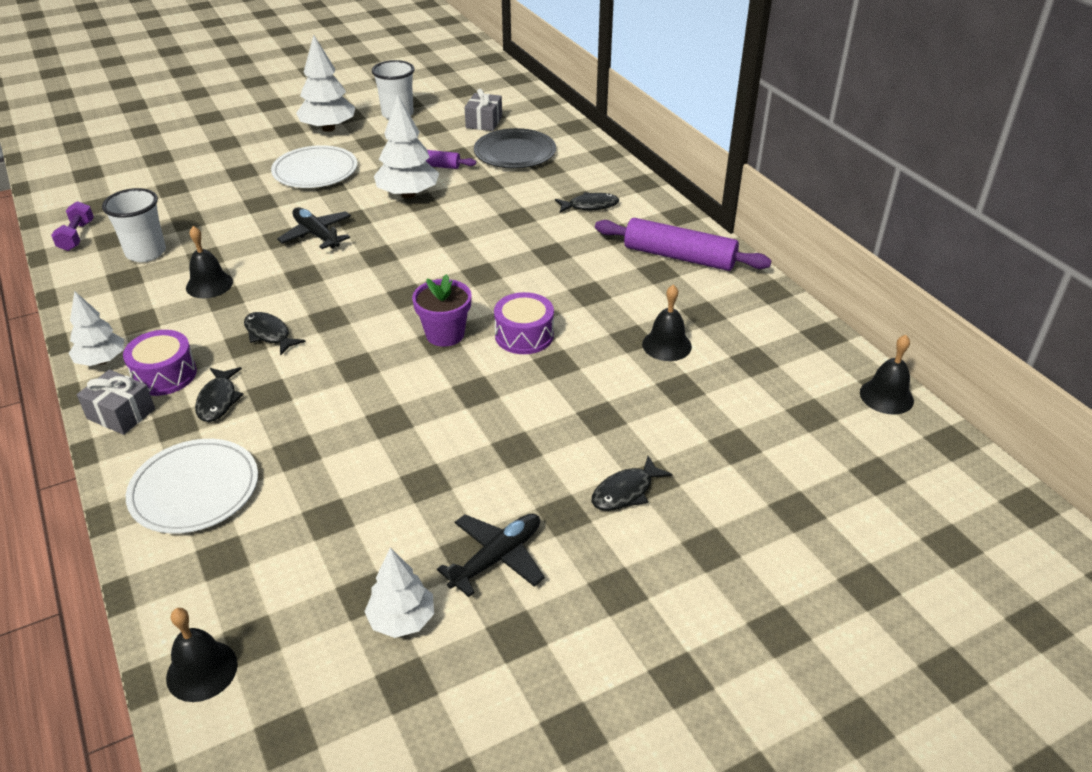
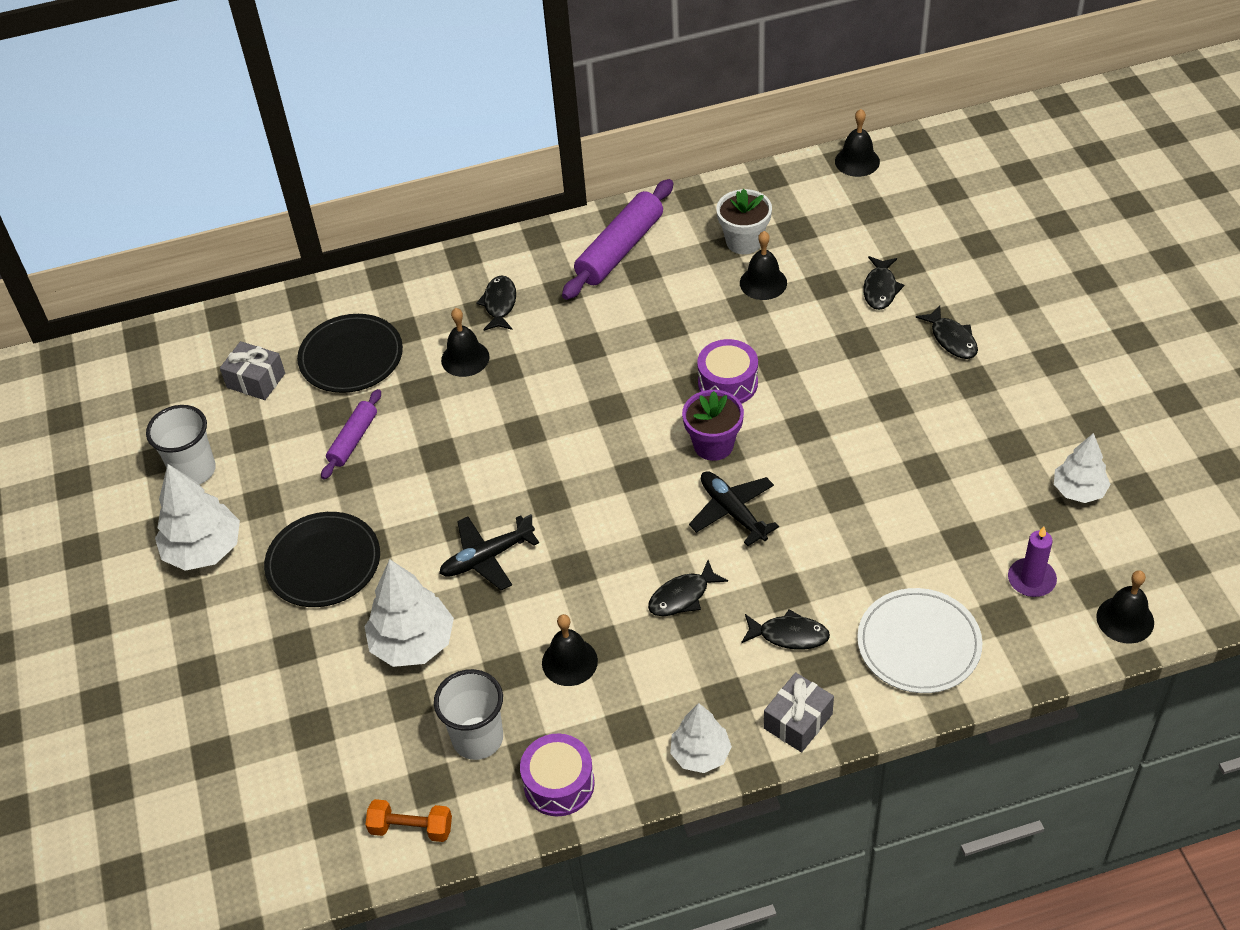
camera: 75 degrees left, 10 degrees up
purple dumbbell [51,201,94,251] -> orange dumbbell [366,799,452,842]
purple drum [123,330,197,396] -> purple drum moved to [520,733,595,817]
white plate [271,145,357,188] -> black plate [264,512,380,607]
white tree [374,95,439,198] -> white tree moved to [364,559,454,667]
black plane [437,514,545,597] -> black plane moved to [689,471,779,546]
none -> black bell [441,308,490,377]
none -> white flower pot [716,189,772,254]
none -> black fish [863,256,904,310]
none -> purple candle [1008,527,1057,597]

